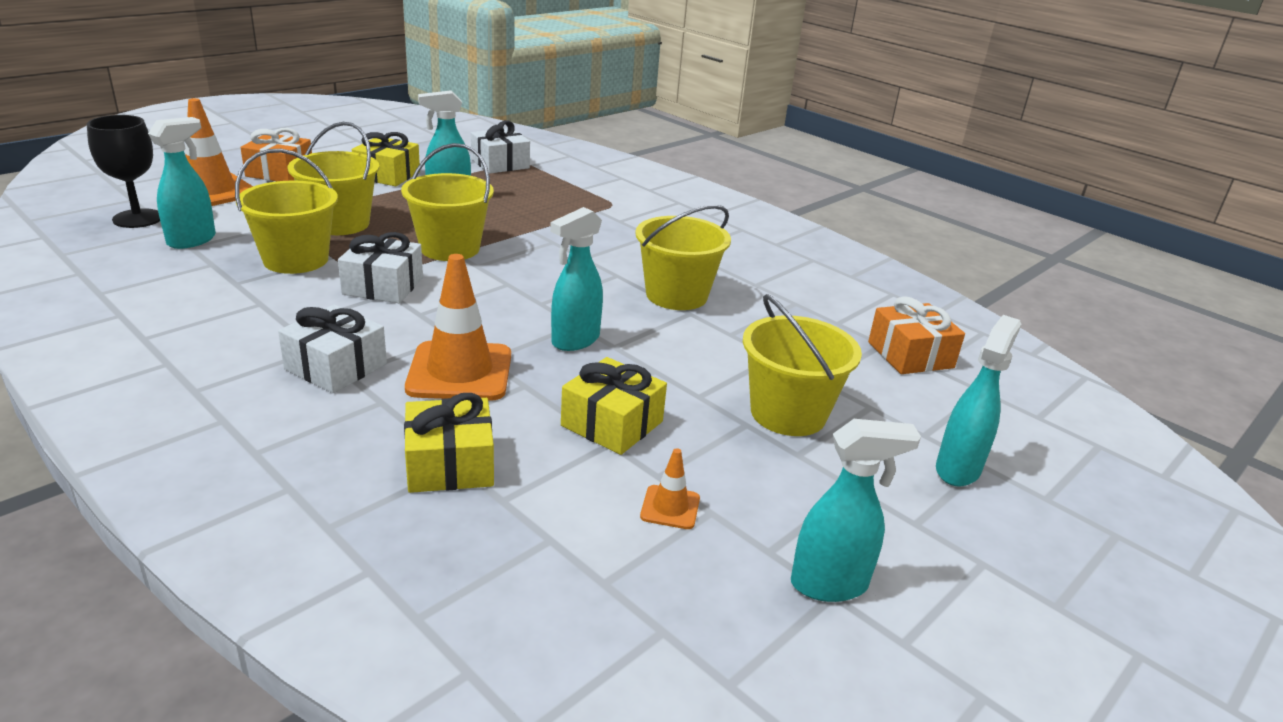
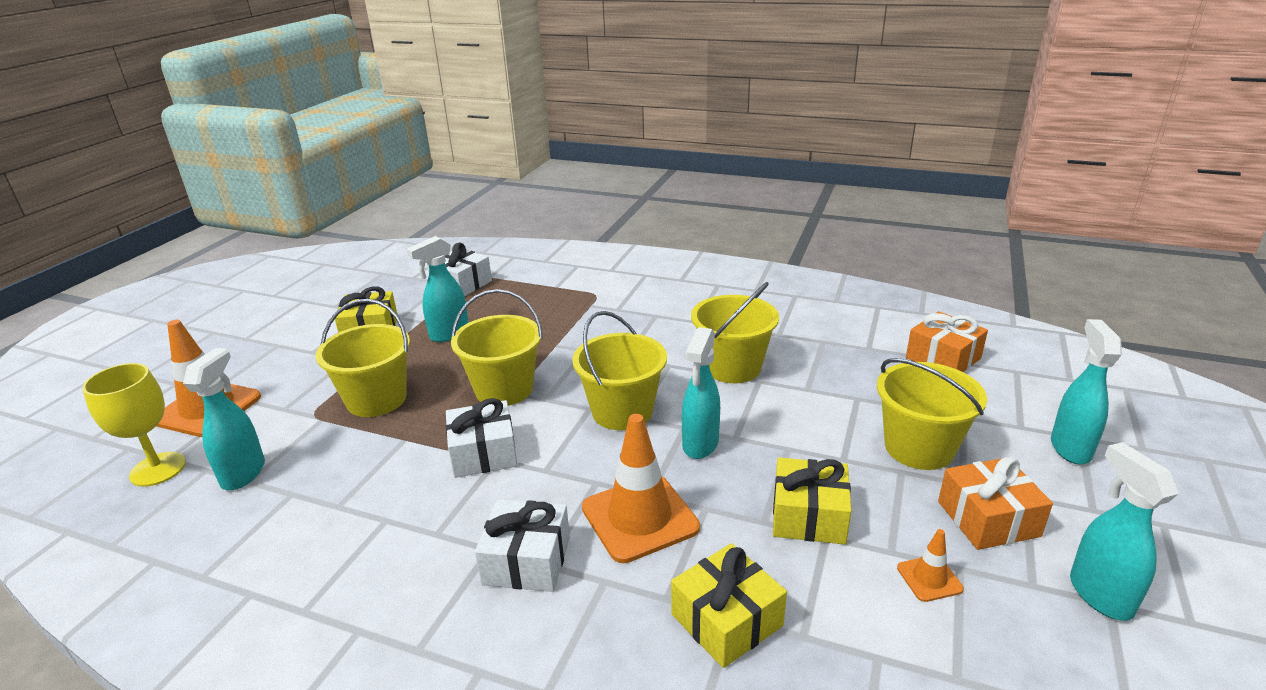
camera: 20 degrees left, 0 degrees up
black goblet [87,115,160,228] -> yellow goblet [83,363,186,487]
yellow bucket [235,149,338,274] -> yellow bucket moved to [572,311,667,430]
orange gift [240,128,312,181] -> orange gift moved to [938,457,1053,550]
turquoise spray bottle [791,419,921,602] -> turquoise spray bottle turned 75 degrees counterclockwise [1070,442,1179,621]

